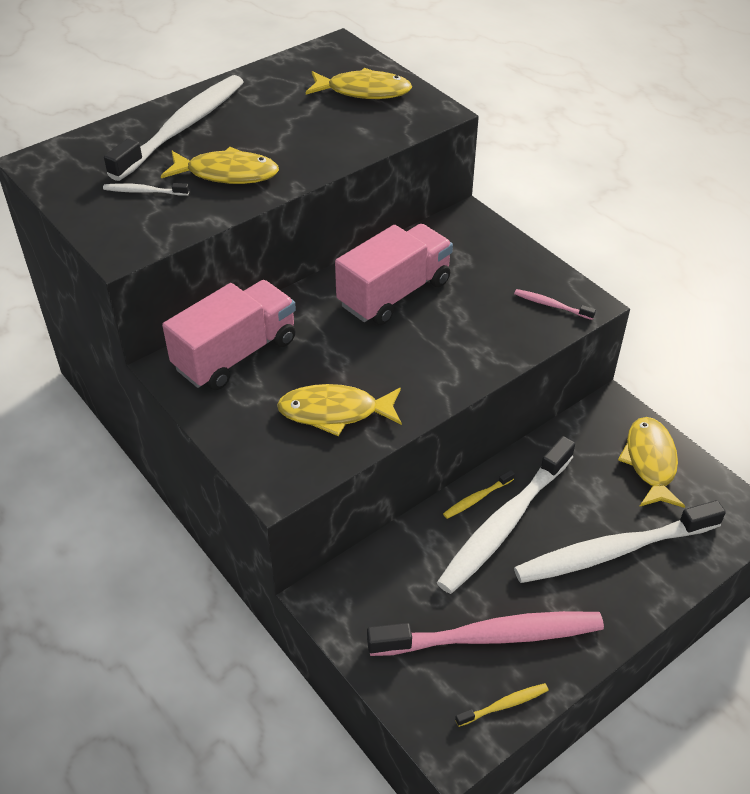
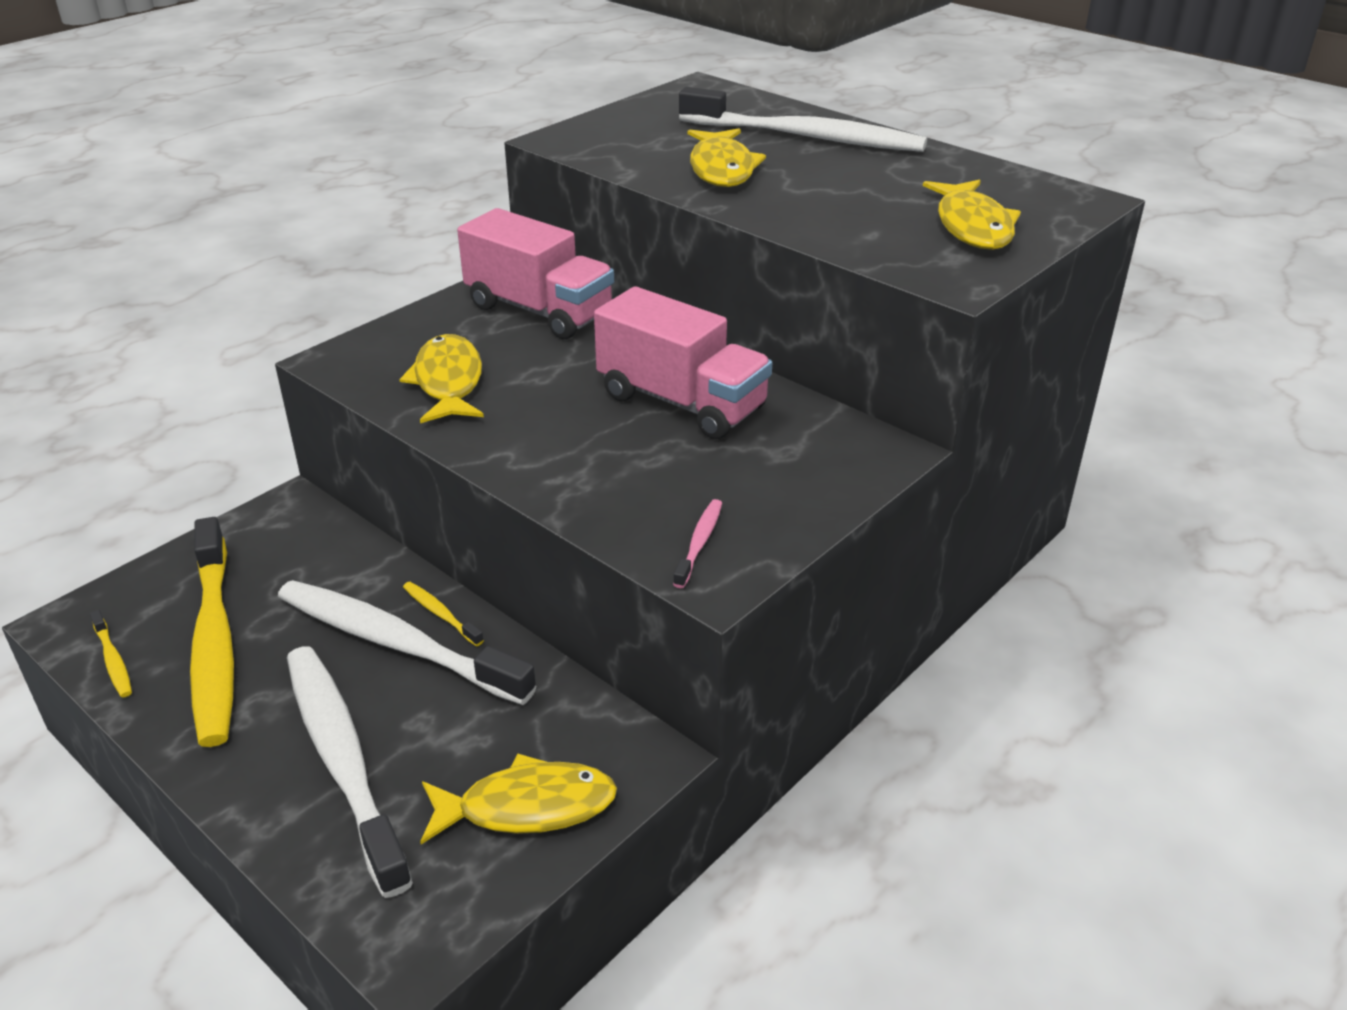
camera: 80 degrees right, 10 degrees down
white toothbrush [103,183,189,196] -> none
pink toothbrush [367,611,604,656] -> yellow toothbrush [190,517,234,747]

